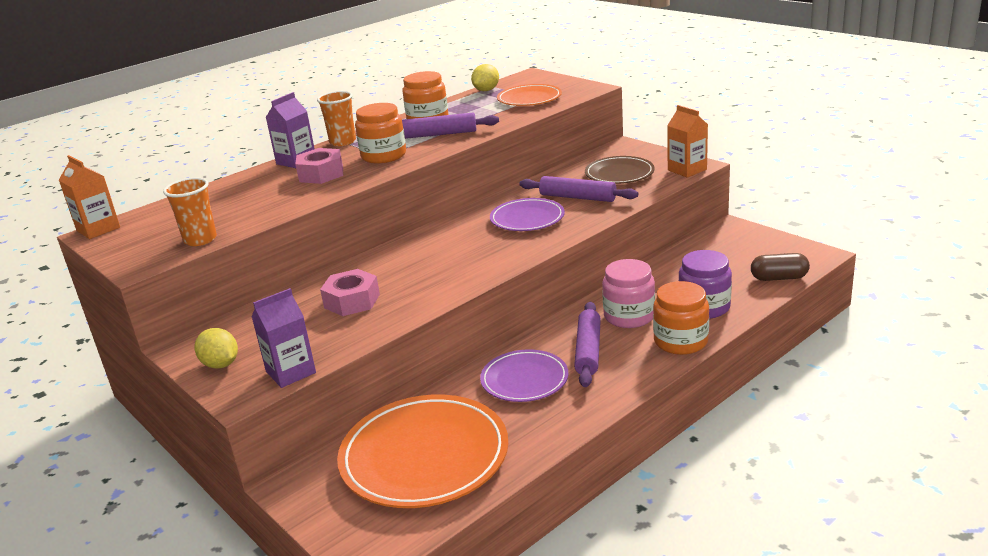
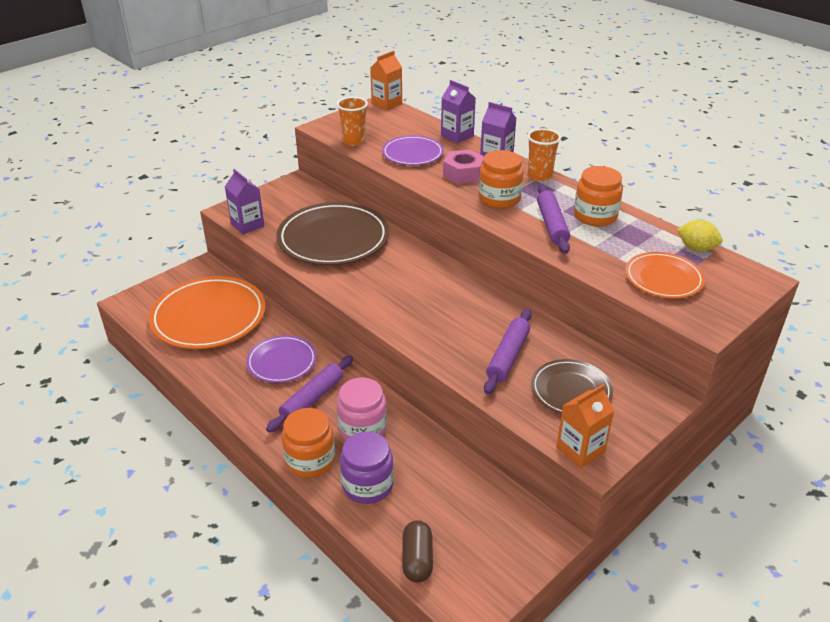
camera: 85 degrees right, 10 degrees up
yellow lemon [195,328,238,369] -> none
pink nut [320,269,380,316] -> brown plate [276,202,389,266]
purple plate [490,198,565,231] -> purple plate moved to [382,135,444,165]
purple rolling pin [574,302,601,387] -> purple rolling pin turned 60 degrees counterclockwise [266,355,353,433]
none -> purple carton [441,80,476,144]

